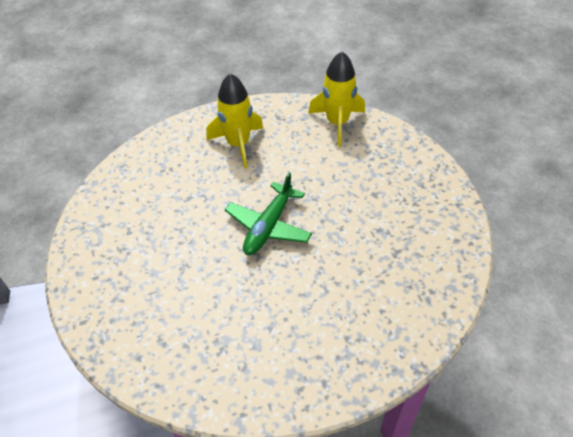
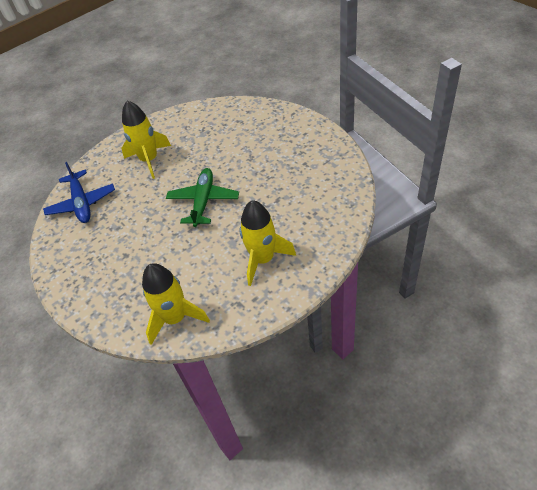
camera: 165 degrees right, 0 degrees up
none -> blue plane [43,162,115,223]
none -> yellow rocket [121,100,171,179]

